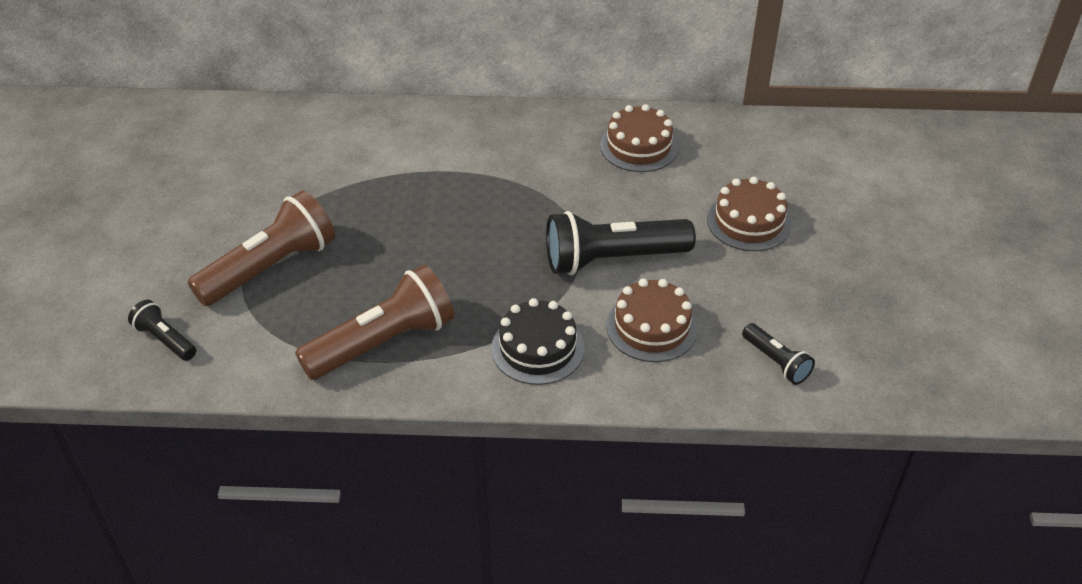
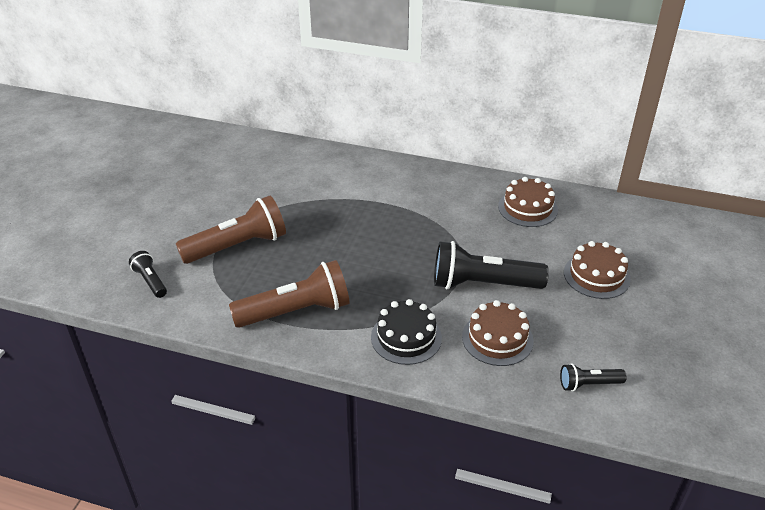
camera: 15 degrees right, 5 degrees down
black flashlight [742,323,815,385] -> black flashlight turned 105 degrees clockwise [560,363,627,391]

